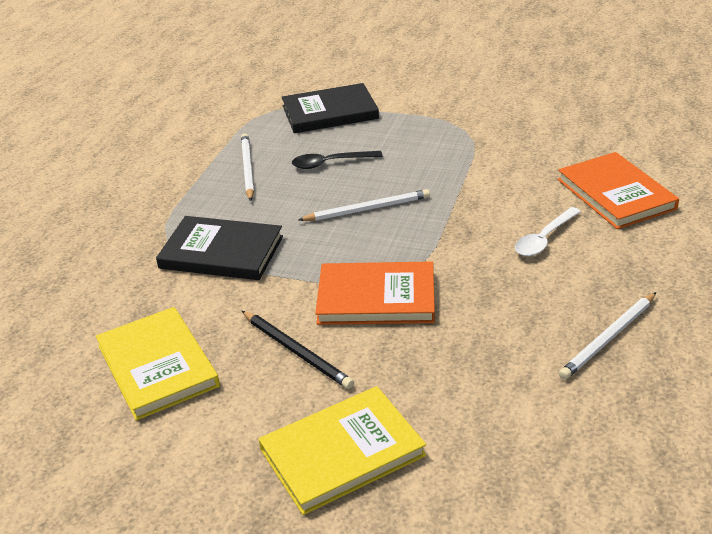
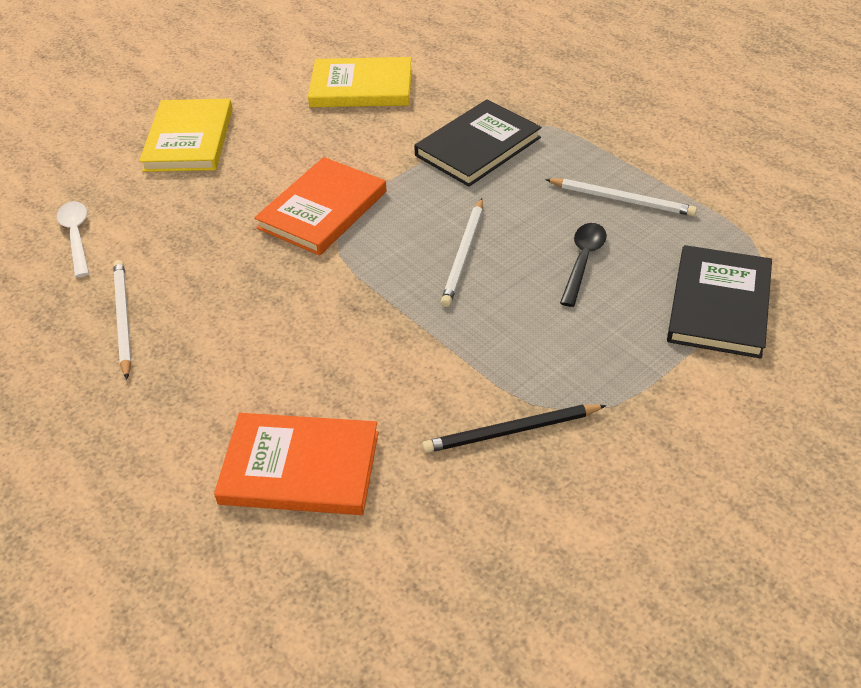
camera: 120 degrees right, 10 degrees up
black pencil [242,311,354,389] -> black pencil moved to [422,405,606,453]
white spoon [515,207,581,256] -> white spoon moved to [57,201,89,278]

